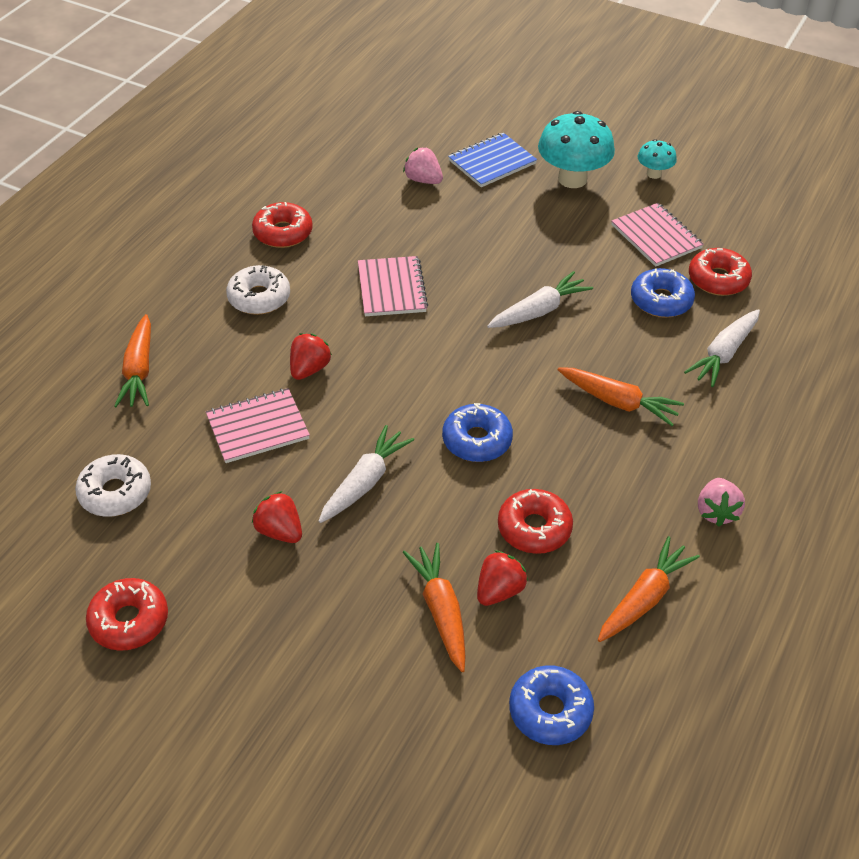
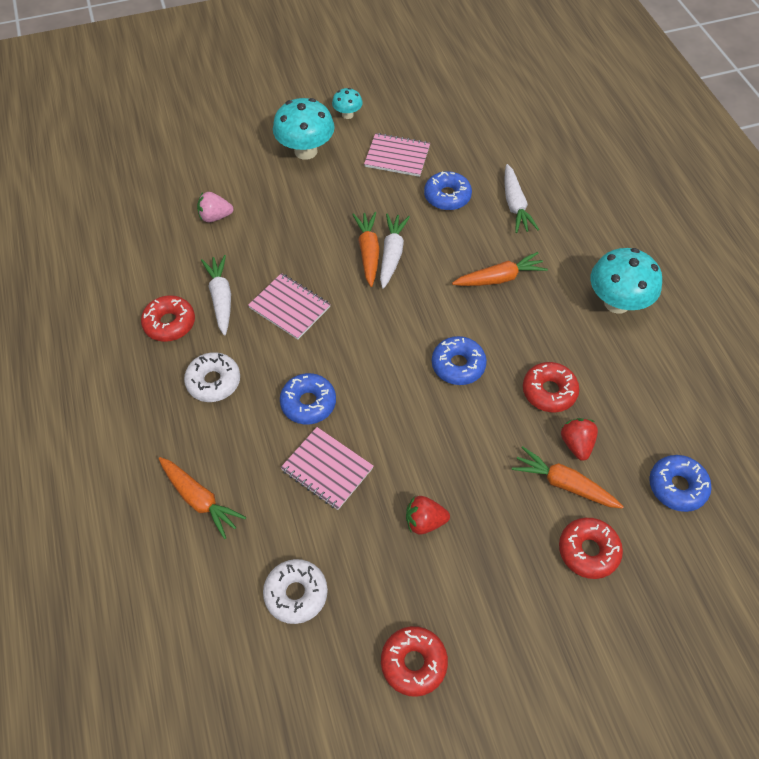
camera: 45 degrees left, 10 degrees up
pink notebook [206,388,310,463] -> pink notebook turned 75 degrees counterclockwise [280,427,373,510]
red strawberry [290,333,332,380] -> blue donut [280,373,336,424]
white carrot [319,425,414,523] -> white carrot moved to [201,255,231,336]
blue notebook [448,133,537,187] -> none
orange carrot [598,536,700,642] -> orange carrot moved to [352,212,379,287]
red donut [689,248,752,296] -> red donut moved to [559,518,623,579]
pink strawberry [698,478,745,527] -> turquoise mushroom [590,248,662,314]

